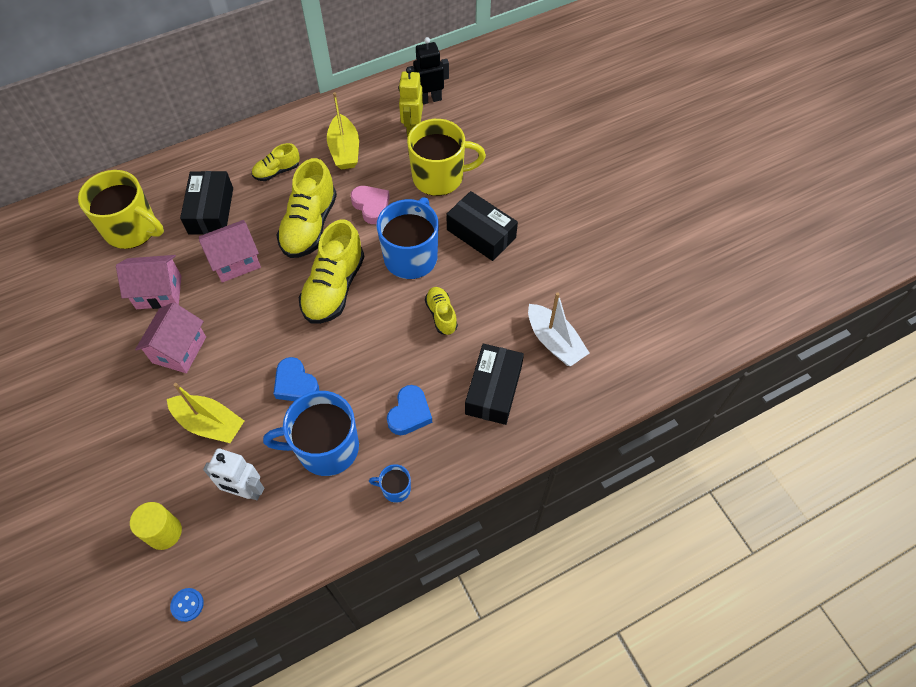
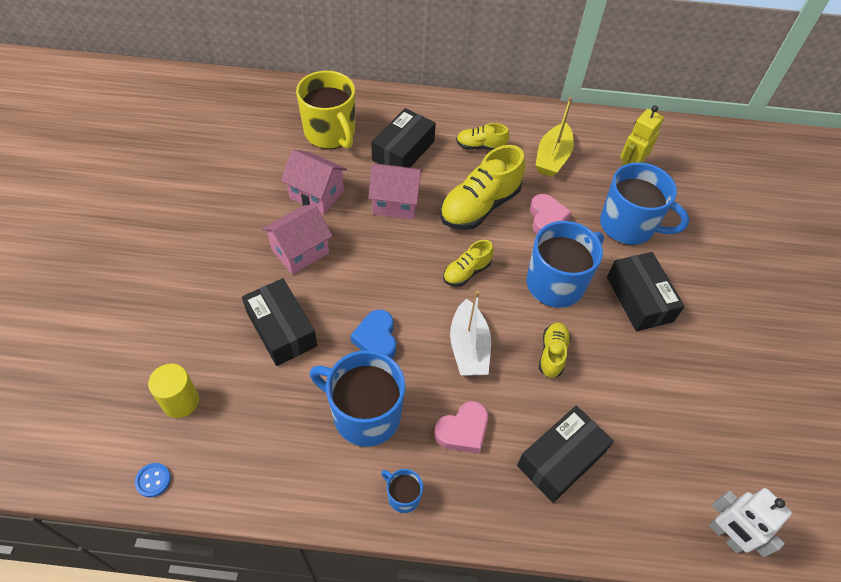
camera: 30 degrees right, 5 degrees down
yellow boat [167,383,244,443] -> black box [242,278,317,366]
white robot [203,448,264,500] -> white robot moved to [709,488,792,557]
yellow shoe [299,219,364,324] -> yellow shoe [443,240,494,287], size x0.54
blue heart [387,385,432,435] -> pink heart [434,401,488,453]
yellow mug [407,119,486,196] -> blue mug [600,162,689,245]
black robot [409,37,449,104] -> none
white boat [528,292,589,366] -> white boat moved to [450,291,491,376]

